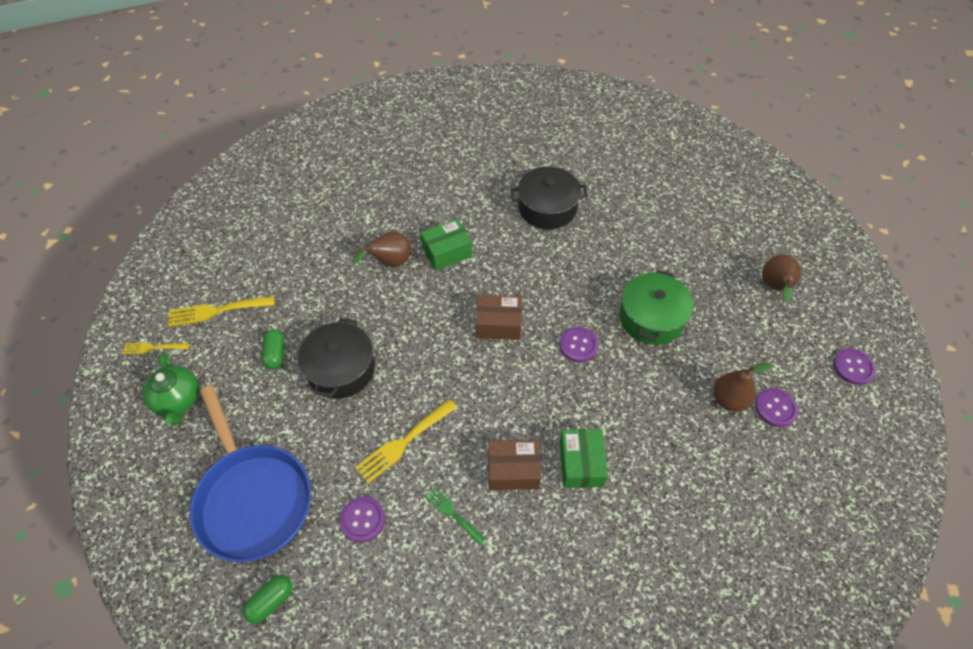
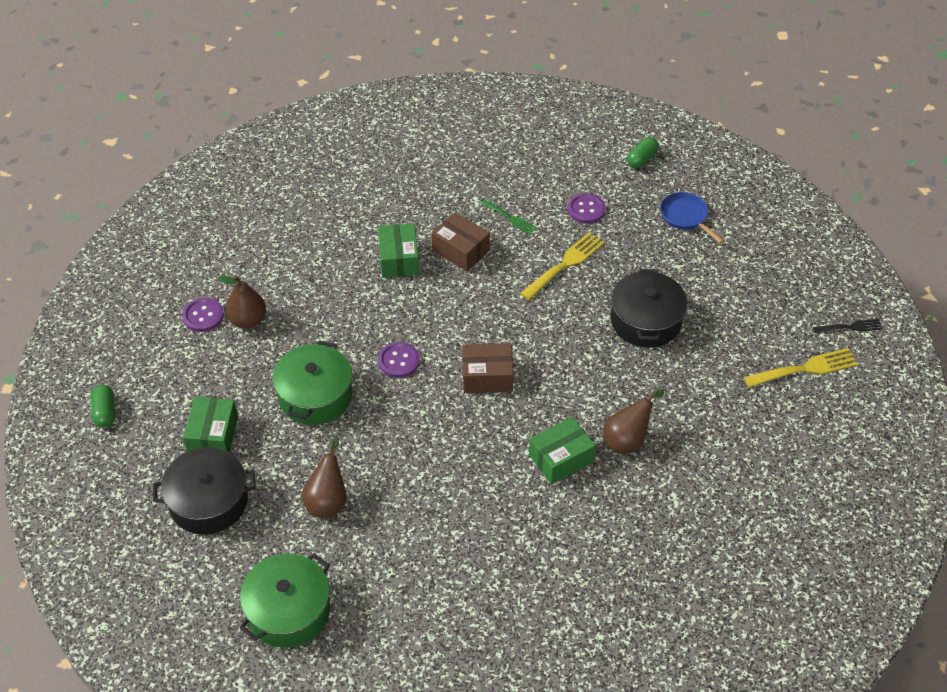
camera: 175 degrees right, 5 degrees down
yellow fork [122,343,190,354] -> black fork [813,319,883,333]
green teapot [143,353,199,425] -> none
blue pan [190,385,311,562] -> blue pan [660,192,724,243], size x0.47
green capsule [262,329,284,370] -> green capsule moved to [91,384,115,428]
brown box [488,440,541,490] -> brown box turned 45 degrees clockwise [432,212,490,272]
black pot [511,167,588,229] -> black pot moved to [153,447,256,535]
brown pear [762,255,801,302] -> brown pear moved to [302,438,347,518]
purple button [833,349,876,385] -> none
none -> green box [183,397,238,453]
none -> green pot [240,553,330,648]

